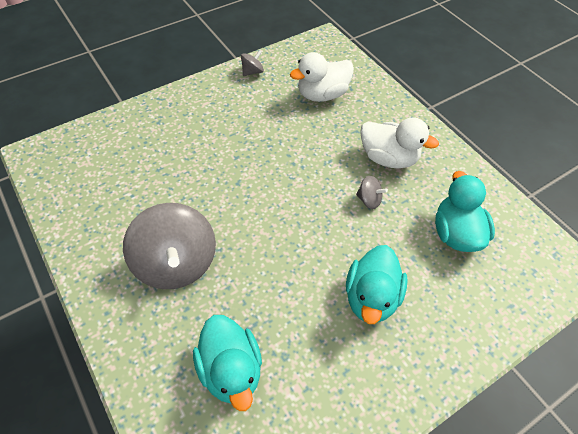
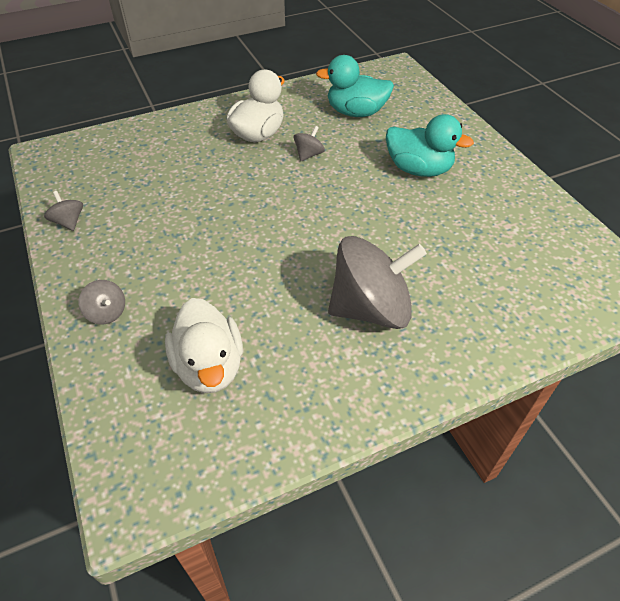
camera: 80 degrees left, 5 degrees down
turquoise duck [193,315,262,411] -> none
white duck [290,52,354,102] -> white duck moved to [165,298,243,393]
none -> grey spinning top [78,280,125,325]

